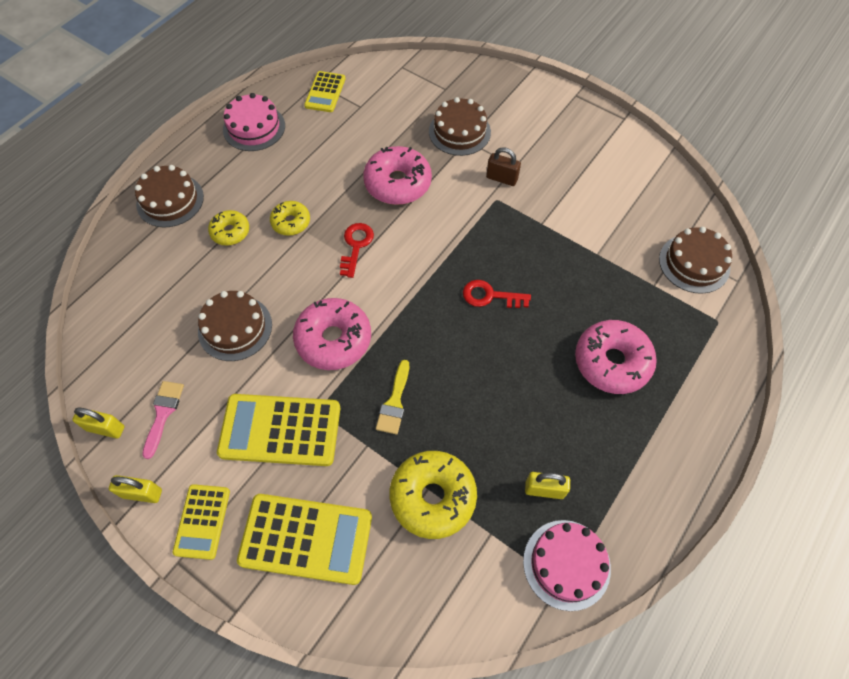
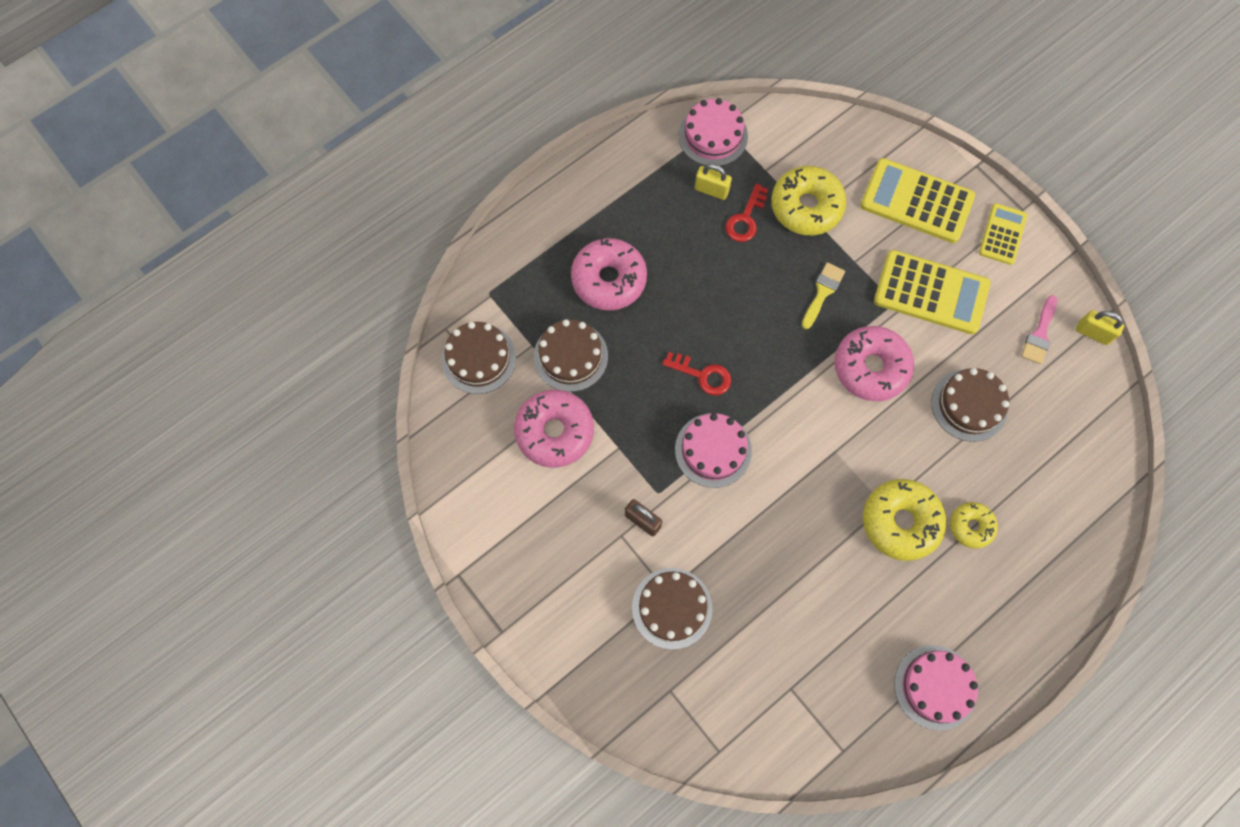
camera: 165 degrees left, 10 degrees up
yellow padlock [109,475,162,503] -> none
brown cake [135,165,204,227] -> brown cake moved to [534,319,608,392]
yellow donut [270,201,310,236] -> yellow donut [863,479,947,561], size x1.76
yellow calculator [304,71,346,112] -> none
red key [340,223,374,278] -> red key moved to [725,184,768,242]
pink donut [363,146,432,205] -> pink donut moved to [514,390,594,468]
none -> pink cake [675,413,752,488]

